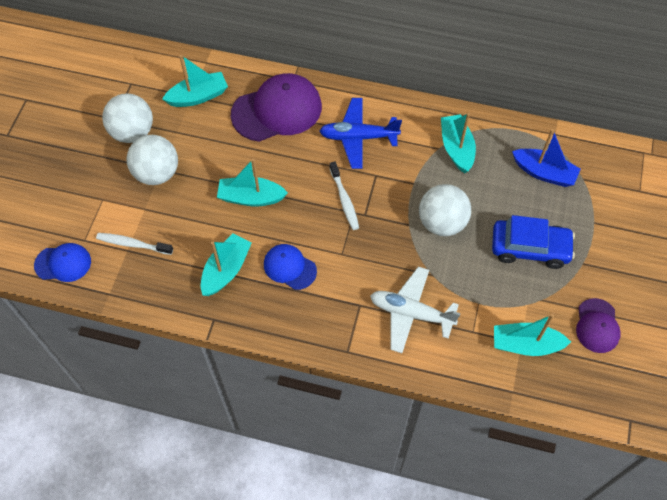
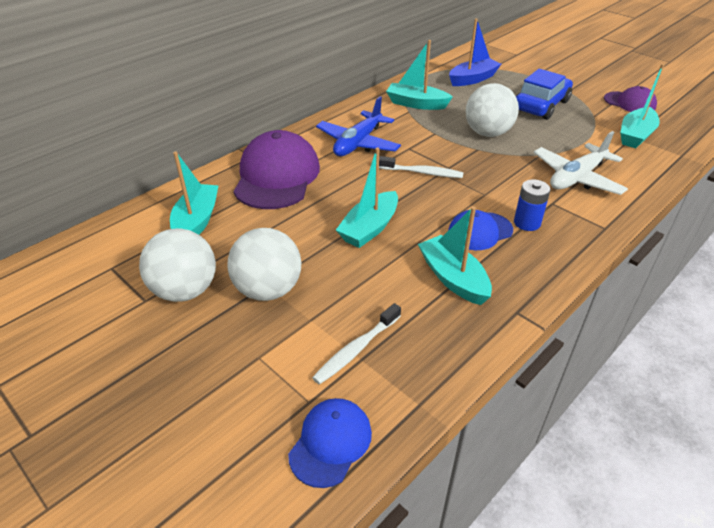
camera: 60 degrees left, 20 degrees down
none -> blue battery [514,179,550,231]

